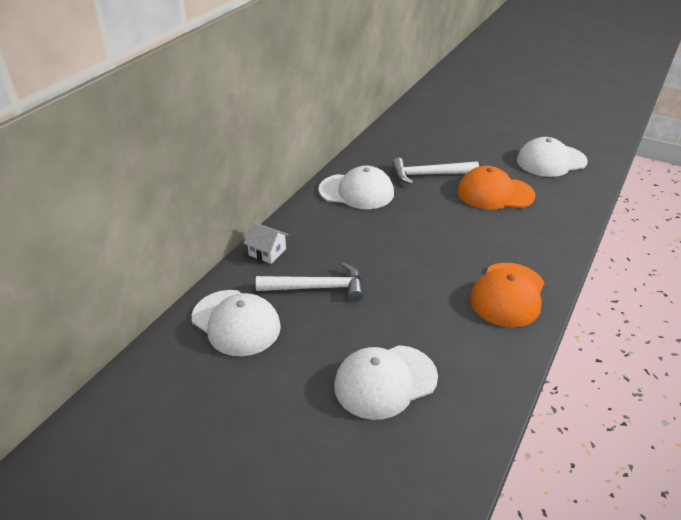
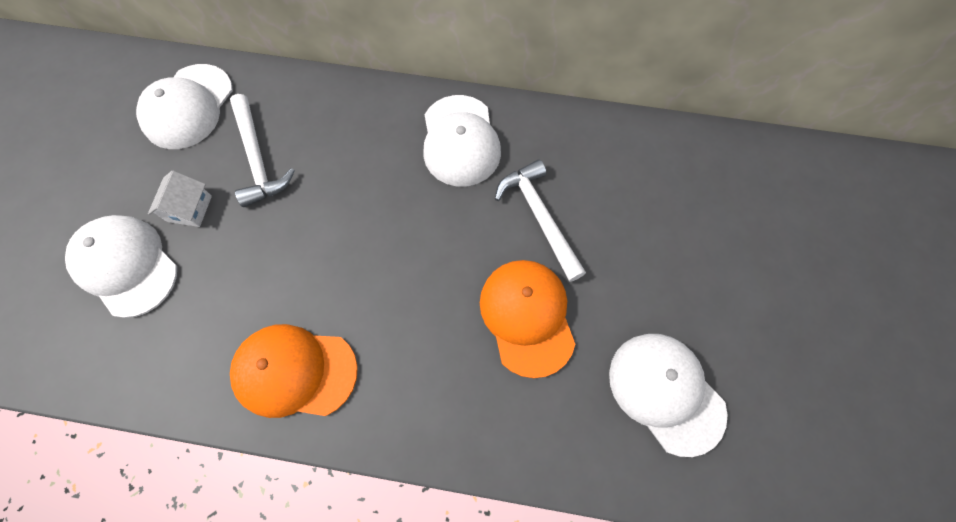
camera: 70 degrees right, 30 degrees up
white house [244,222,289,264] -> white house moved to [148,171,212,227]

